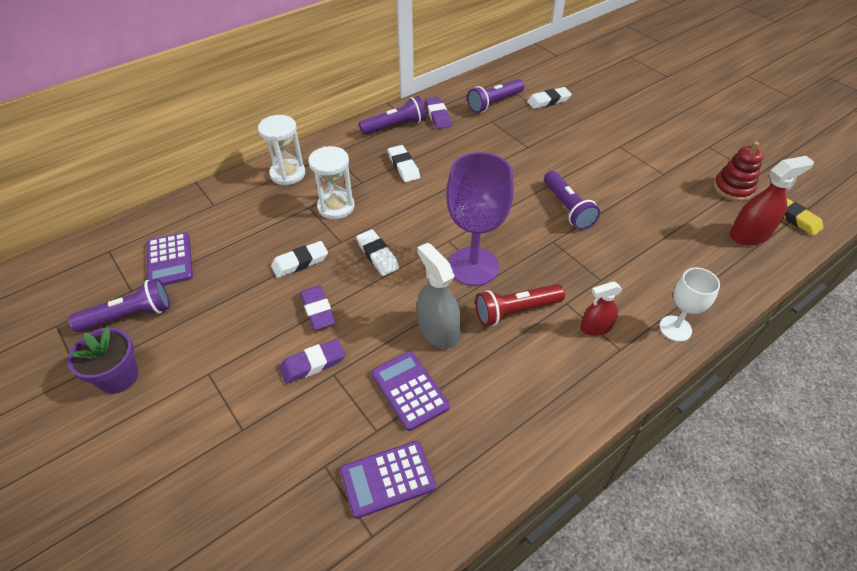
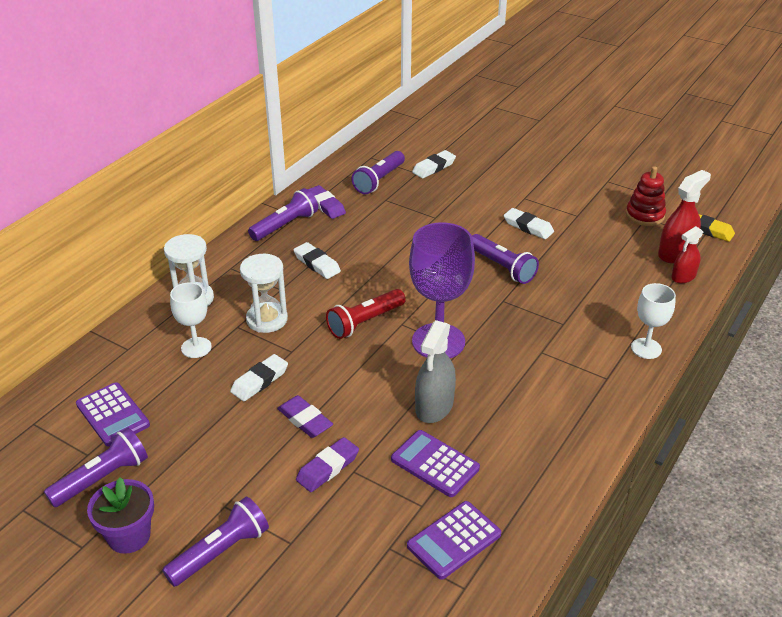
camera: 20 degrees left, 10 degrees down
white eraser [356,229,399,276] -> white eraser moved to [504,208,554,239]
grey spray bottle [417,243,461,349] -> grey spray bottle turned 105 degrees counterclockwise [415,320,456,423]
red flashlight [475,284,565,326] -> red flashlight moved to [326,289,406,339]
red spray bottle [580,281,622,336] -> red spray bottle moved to [671,226,703,283]
none -> purple flashlight [162,497,269,587]
none -> white goblet [170,283,212,358]

